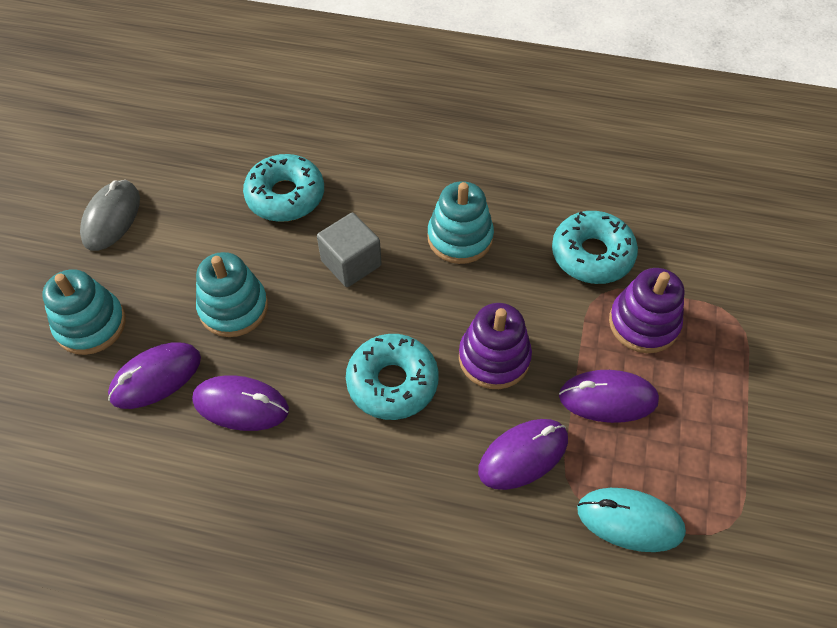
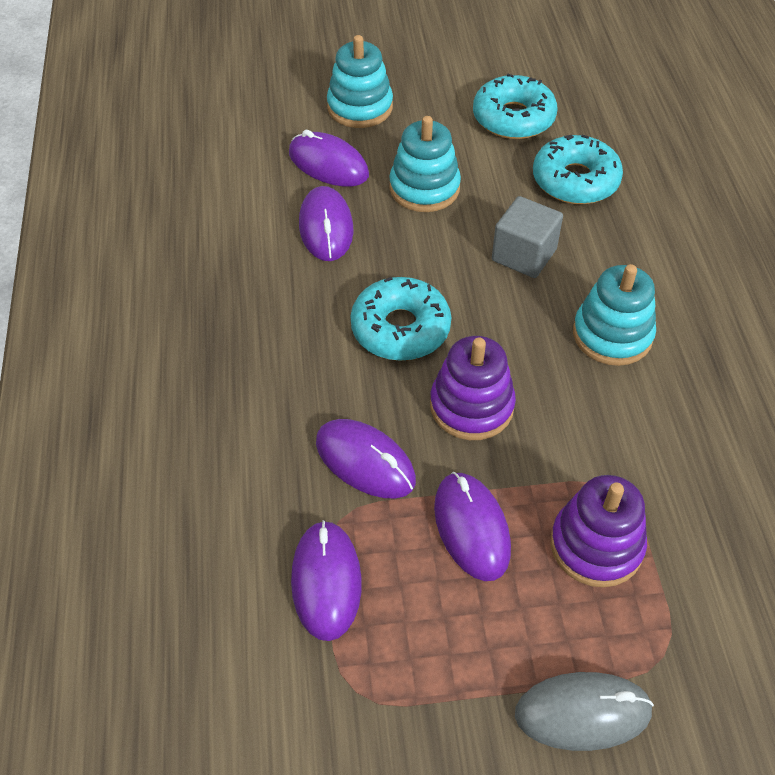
camera: 70 degrees right, 5 degrees down
grey mouse [80,180,140,251] -> grey mouse moved to [515,672,654,751]
turquoise donut [552,211,638,284] -> turquoise donut moved to [473,74,557,139]
turquoise mouse [577,488,686,552] -> purple mouse [291,520,362,641]

